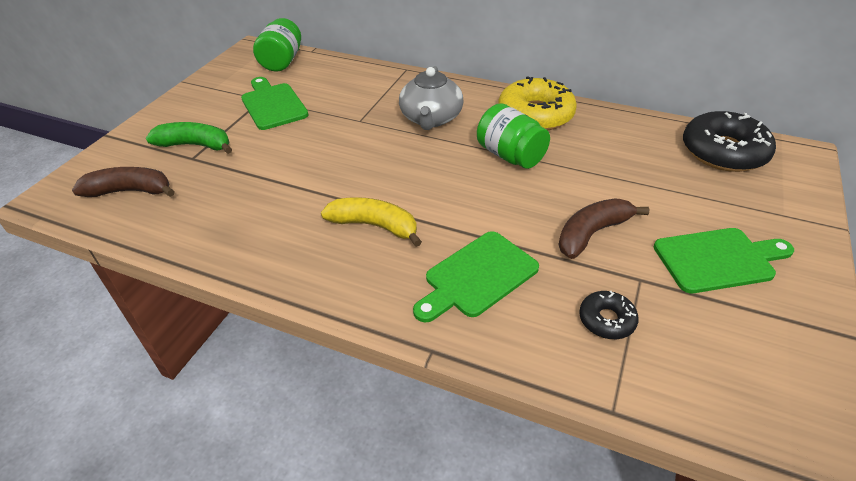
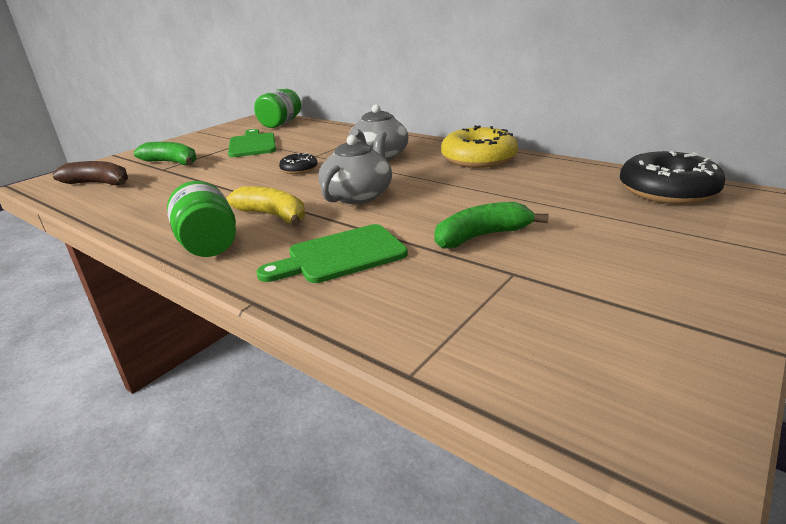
camera: 15 degrees right, 15 degrees down
green jar [477,103,550,169] -> green jar moved to [167,181,236,257]
brown banana [558,198,650,259] -> green banana [434,202,549,249]
black donut [579,291,639,339] -> black donut moved to [279,152,317,174]
green cutting board [654,228,794,293] -> none
none -> grey teapot [318,131,392,204]

